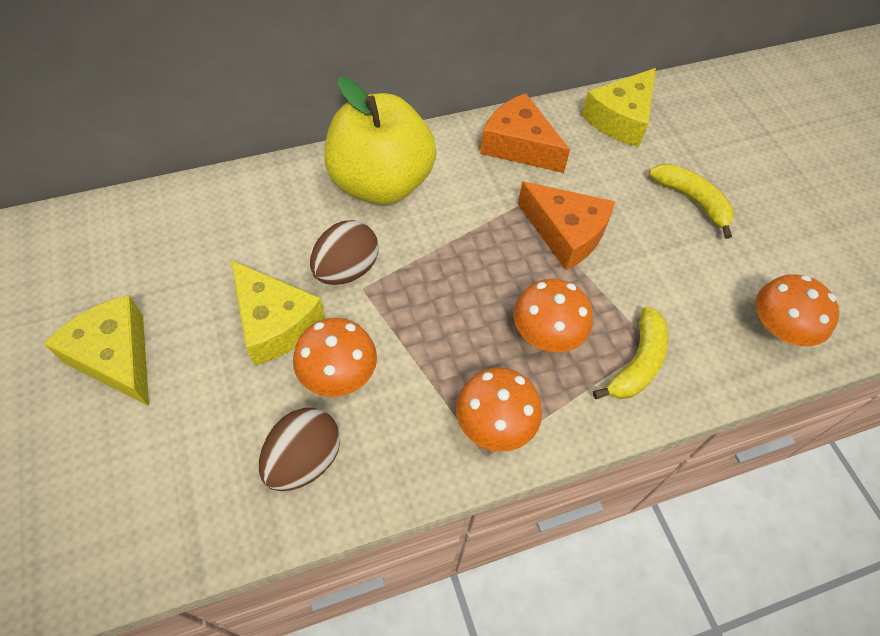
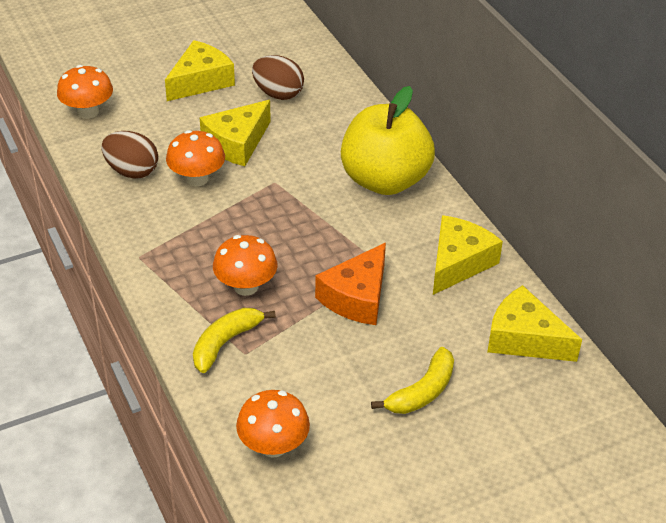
camera: 85 degrees right, 15 degrees down
brown egg [310,220,379,285] -> brown egg moved to [252,55,304,100]
orange mushroom [456,368,542,451] -> orange mushroom moved to [57,65,113,119]
orange cheese [480,93,570,173] -> yellow cheese [433,215,503,295]
yellow banana [593,306,668,399] -> yellow banana turned 105 degrees clockwise [193,308,276,373]

